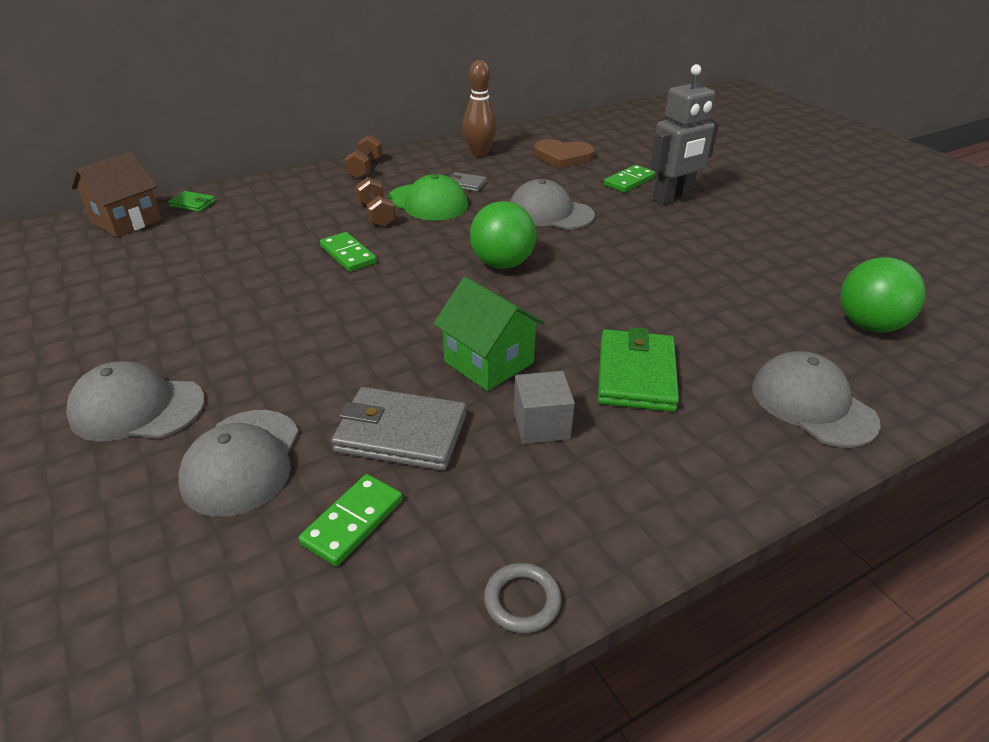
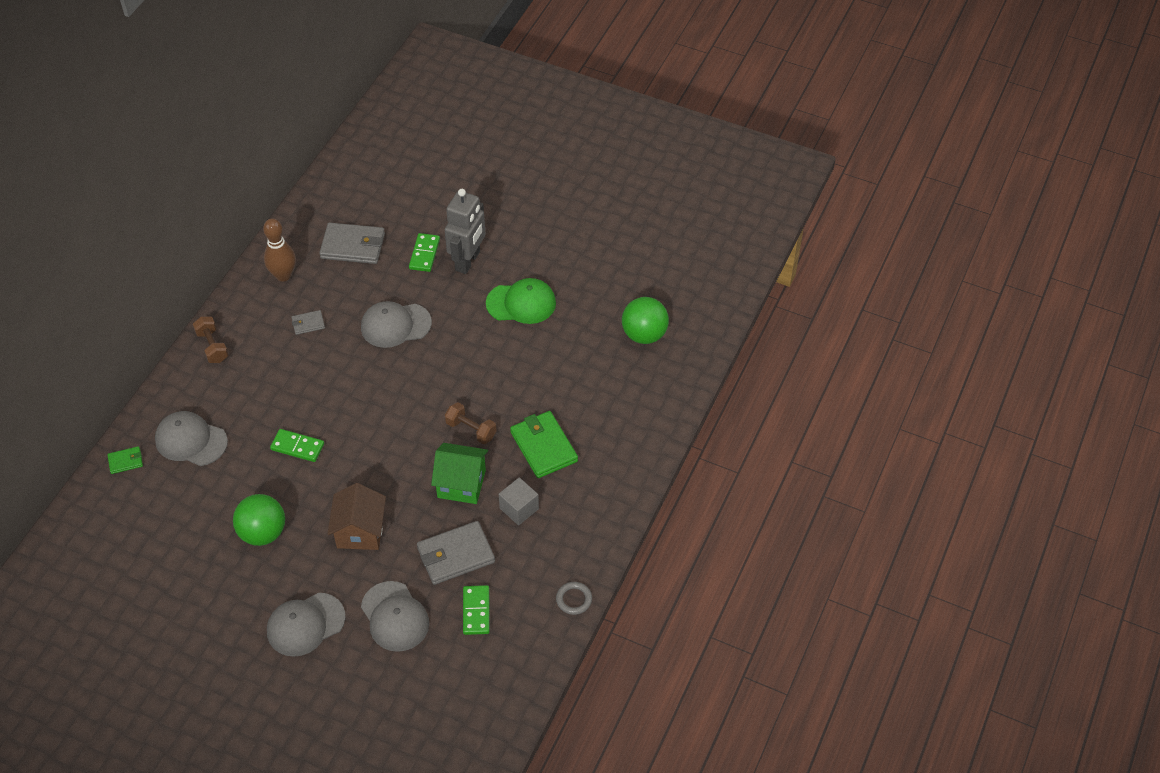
camera: 35 degrees left, 15 degrees up
brown house [71,152,162,237] -> brown house moved to [327,483,386,550]
brown dumbbell [356,177,396,227] -> brown dumbbell moved to [445,402,496,444]
green cap [387,174,468,221] -> green cap moved to [486,278,556,324]
green ball [470,201,536,269] -> green ball moved to [233,494,285,546]
brown heart [534,139,594,169] -> grey wallet [319,223,385,264]
grey cap [752,351,881,448] -> grey cap moved to [155,411,228,466]

